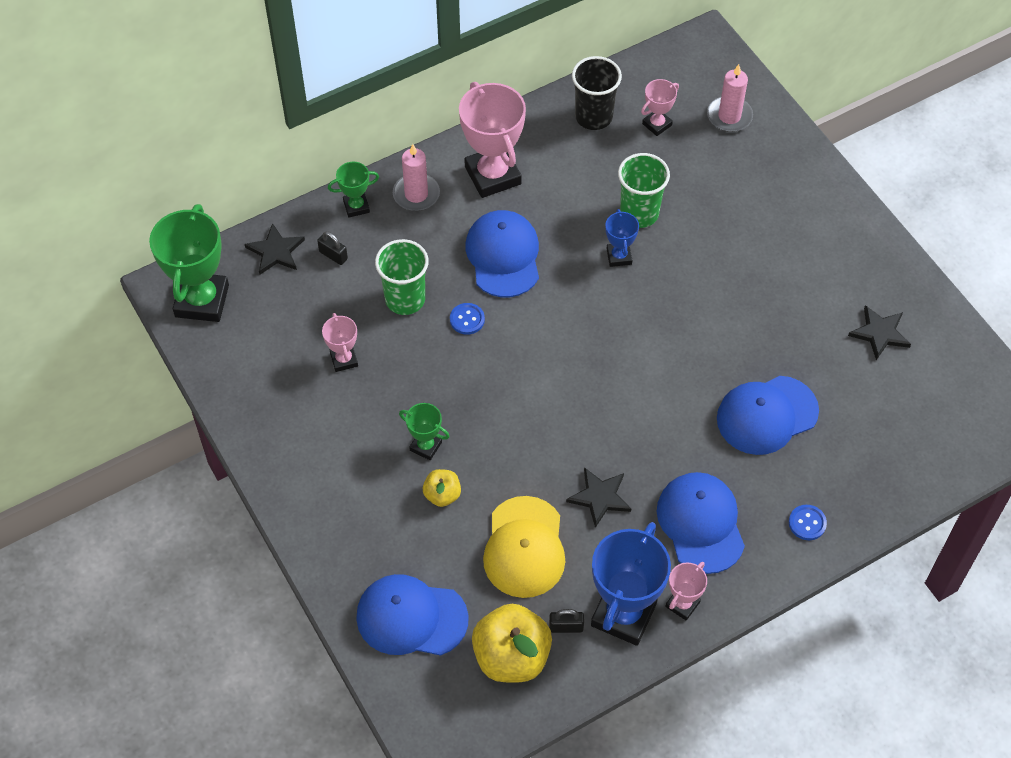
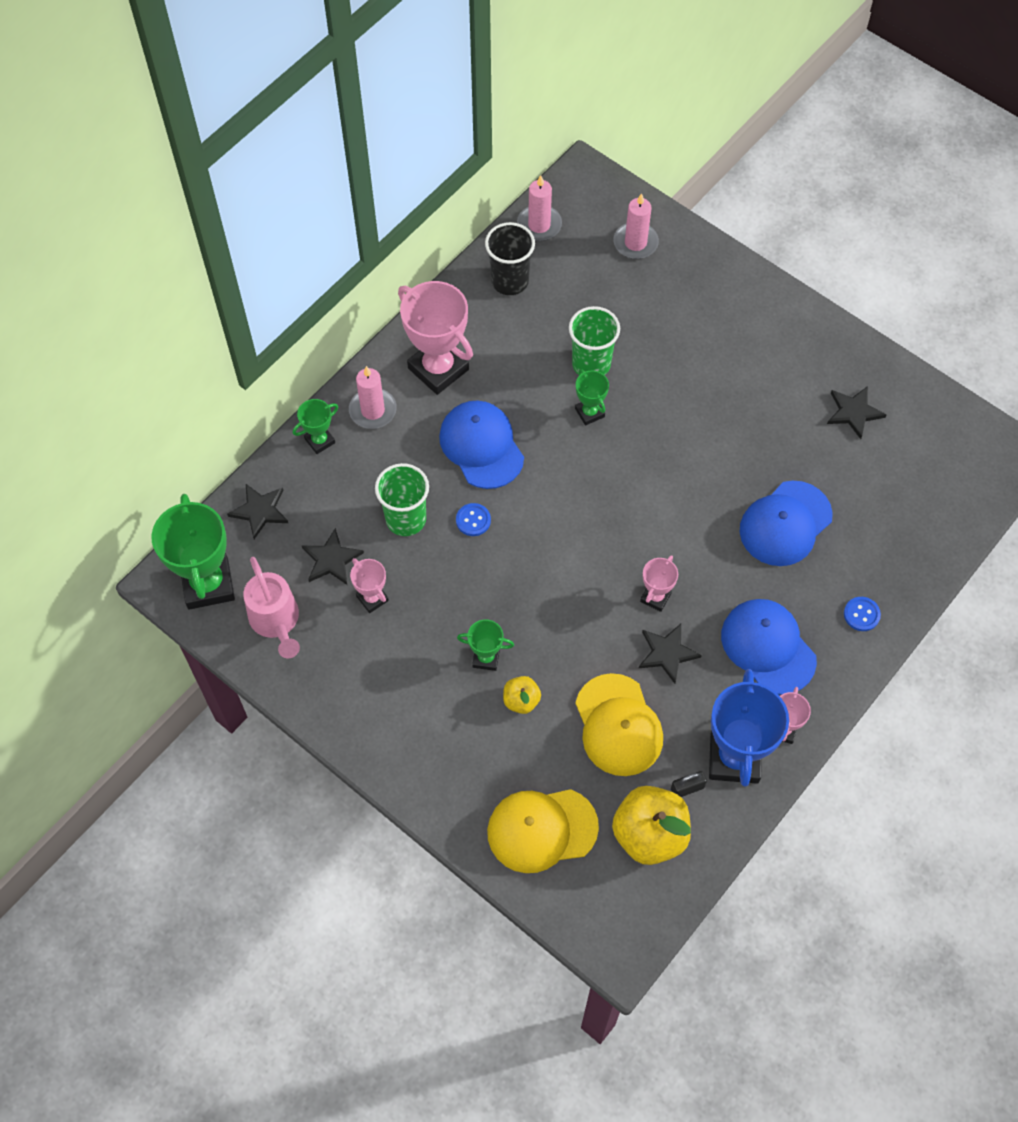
camera: 20 degrees left, 5 degrees up
black padlock [317,231,348,265] -> none
blue cap [356,574,469,656] -> yellow cap [487,789,599,873]
blue trophy [605,209,639,267] -> green trophy [575,369,609,425]
pink trophy [641,79,679,136] -> pink trophy moved to [640,555,678,612]
none -> pink watering can [243,557,300,658]
none -> black star [302,528,364,585]
none -> pink candle [517,175,562,241]

